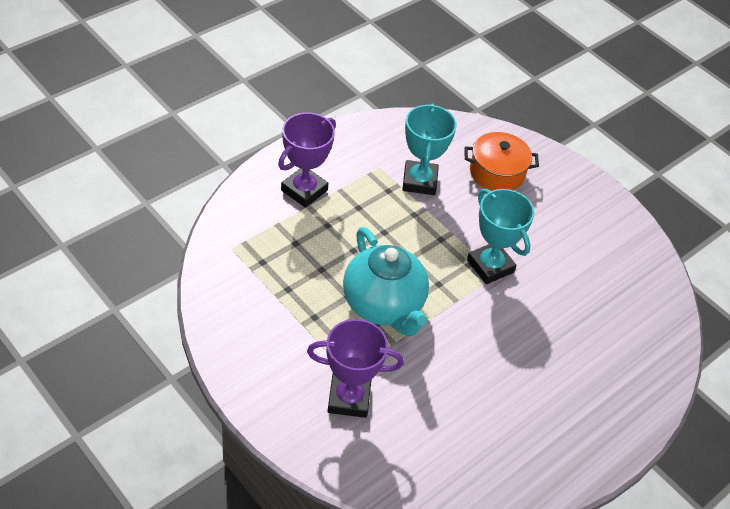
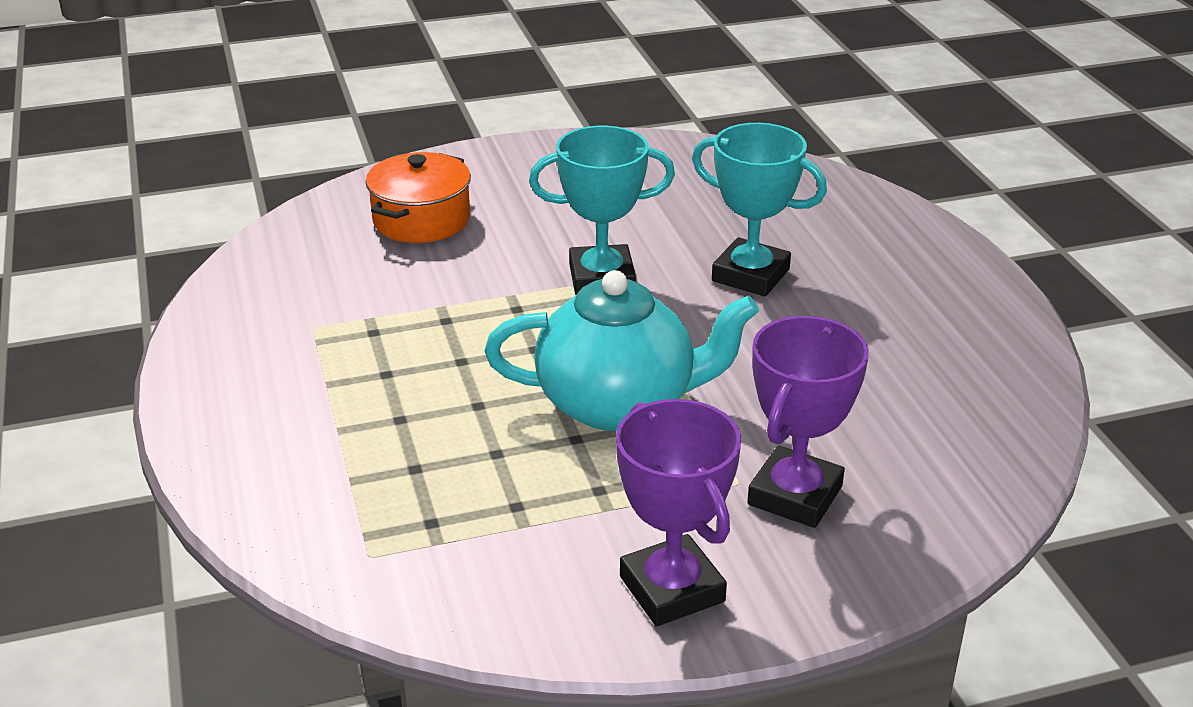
camera: 60 degrees left, 15 degrees down
purple trophy [278,112,336,208] -> purple trophy moved to [616,399,741,626]
turquoise trophy [402,103,457,195] -> turquoise trophy moved to [692,123,827,296]

